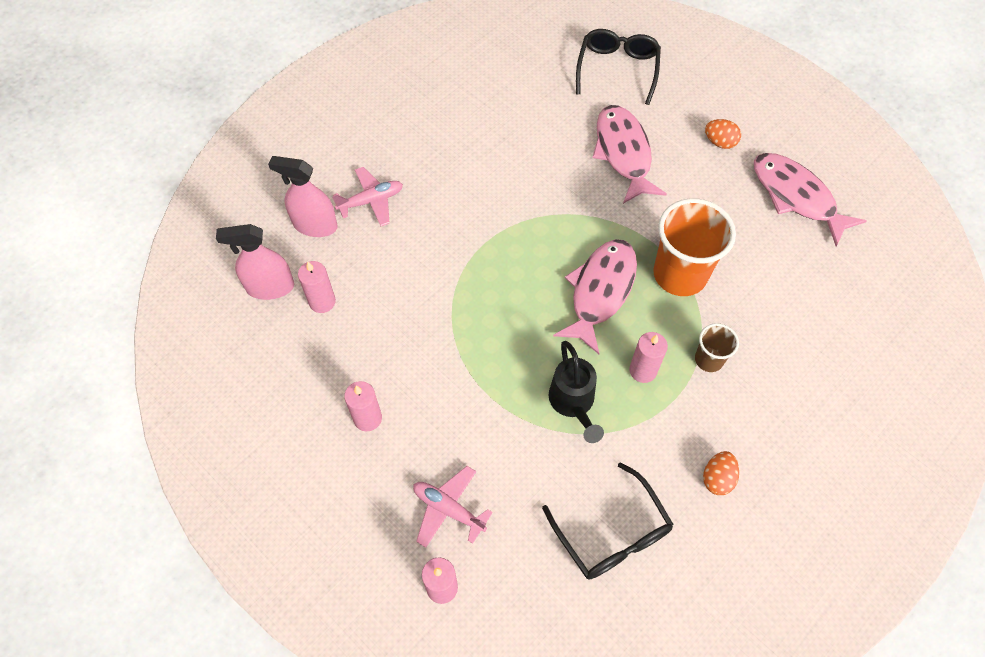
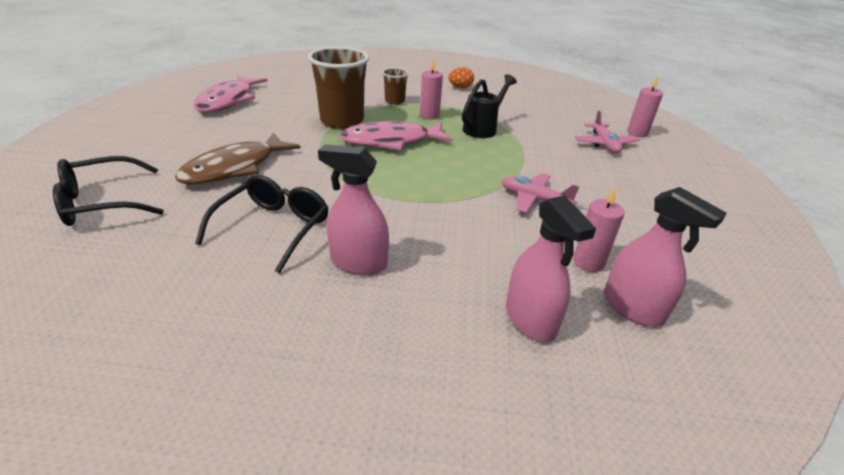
camera: 130 degrees left, 25 degrees down
pink plane [332,167,403,227] -> pink plane moved to [502,173,580,213]
pink candle [344,381,382,431] -> none
black glasses [542,462,674,580] -> black glasses moved to [195,175,328,273]
pink fish [592,105,667,204] -> brown fish [175,132,301,185]
orange cup [653,198,736,296] -> brown cup [308,47,369,129]
orange egg [705,119,741,149] -> none
none -> pink spray bottle [318,144,389,275]

